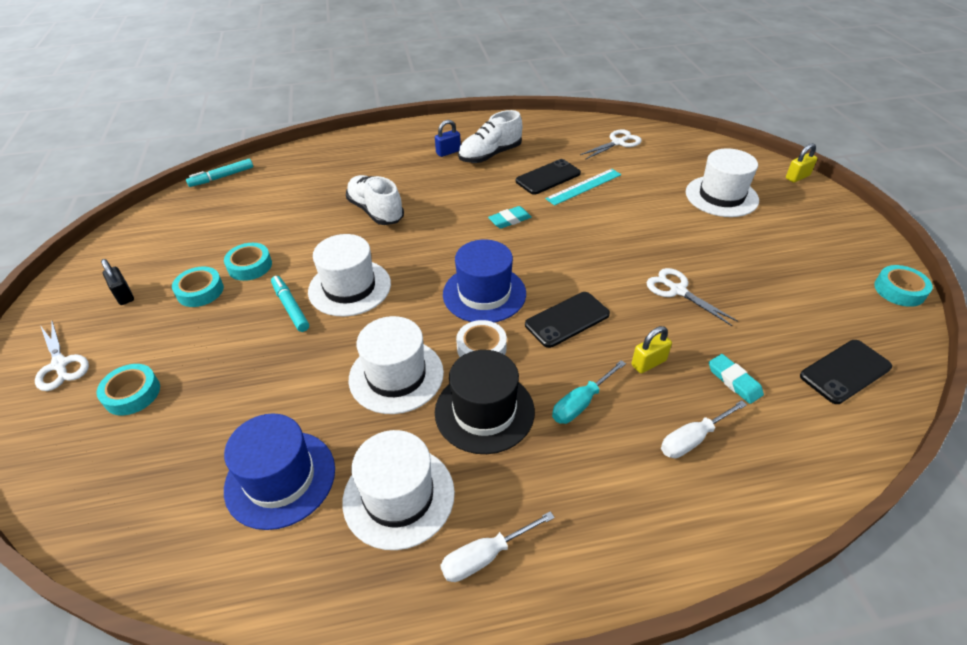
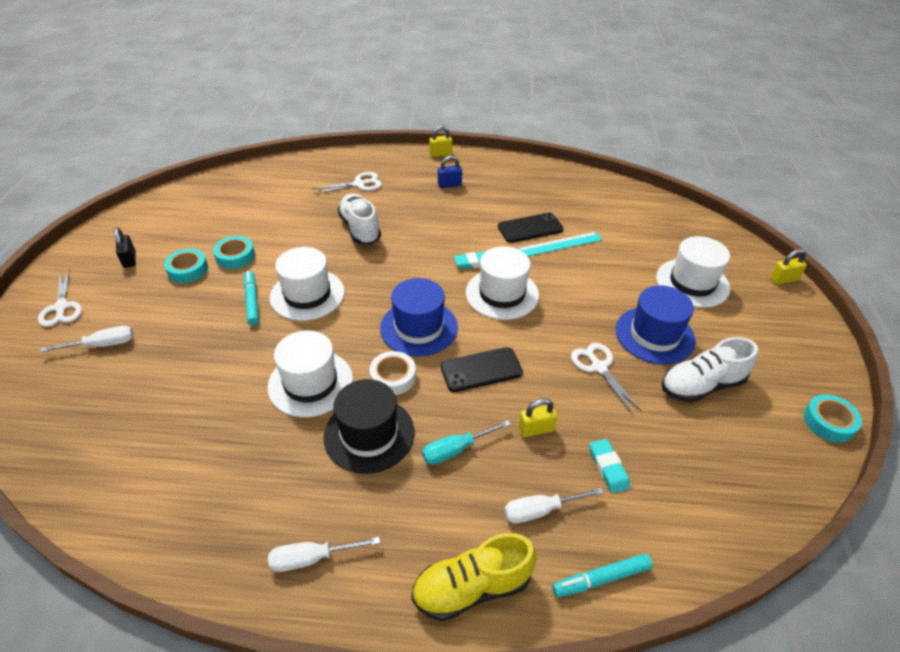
camera: 15 degrees right, 0 degrees up
turquoise tape [97,364,160,416] -> white screwdriver [41,326,134,352]
turquoise marker [186,159,253,187] -> turquoise marker moved to [552,553,653,598]
blue hat [224,413,335,530] -> blue hat moved to [616,285,696,364]
white hat [343,430,455,550] -> white hat moved to [466,246,539,320]
white shoe [458,110,522,163] -> white shoe moved to [661,337,758,403]
white scissors [580,129,642,160] -> white scissors moved to [312,172,382,194]
black phone [800,340,892,404] -> none
none -> yellow shoe [411,533,537,621]
none -> yellow padlock [429,126,452,157]

